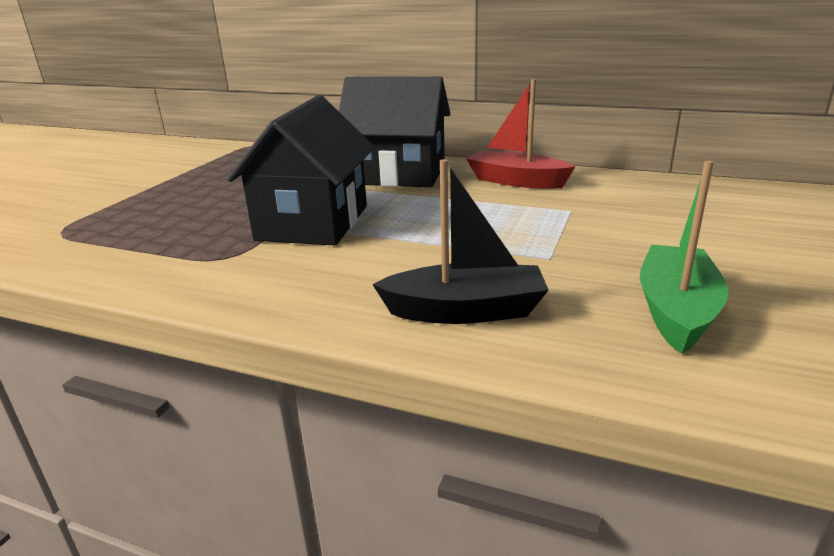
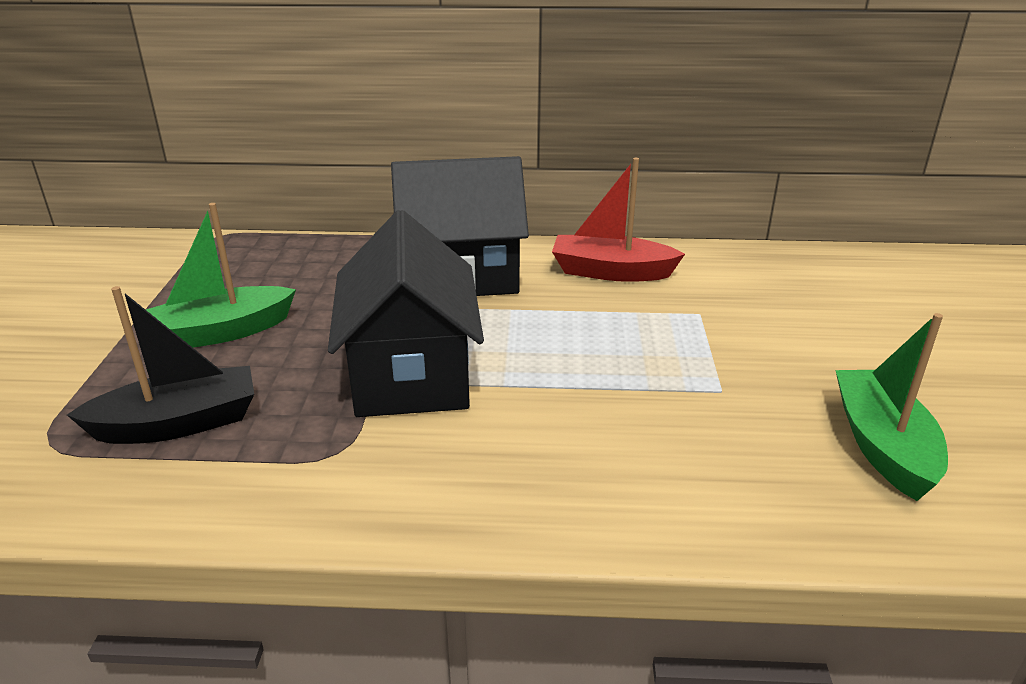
camera: 20 degrees left, 5 degrees up
black boat [372,159,548,324] -> black boat moved to [67,286,254,444]
none -> green boat [146,203,296,348]

